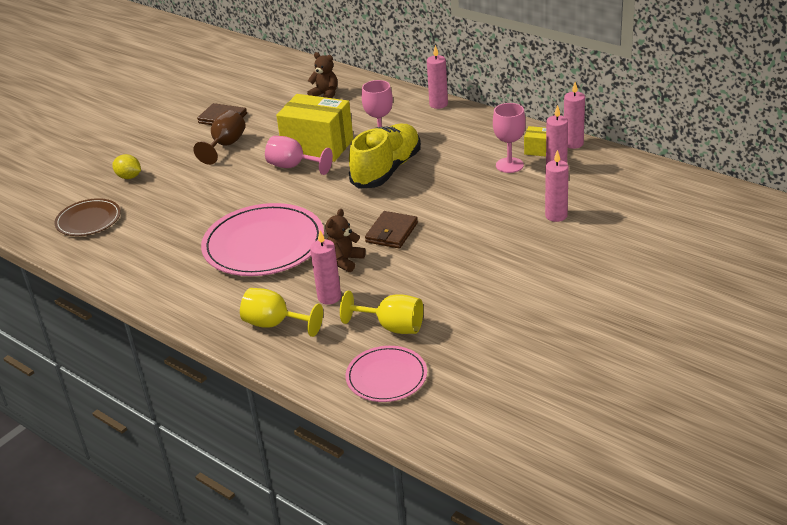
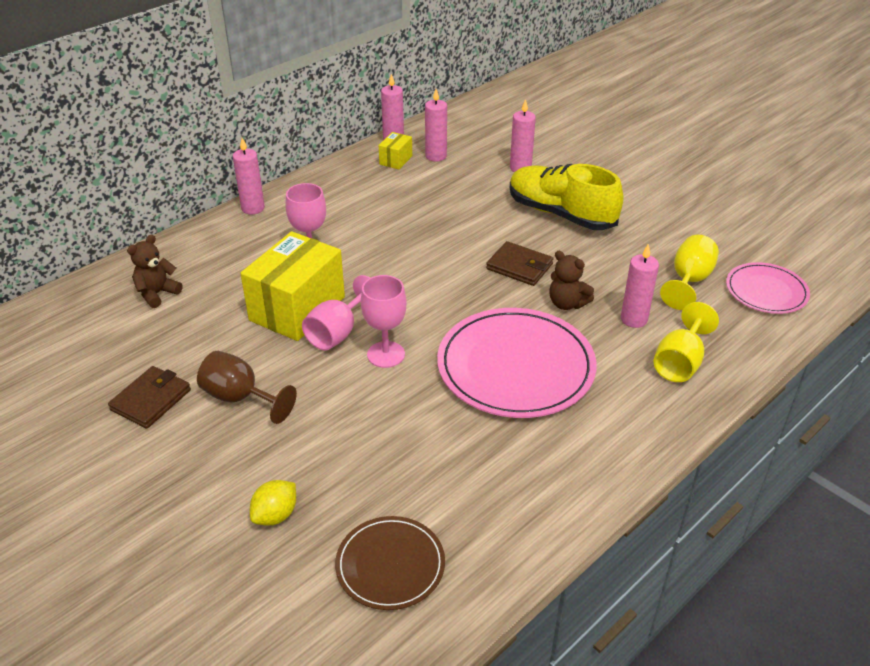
camera: 85 degrees left, 5 degrees up
yellow shoe [349,124,421,189] -> yellow shoe moved to [510,164,623,230]
pink goblet [493,103,526,173] -> pink goblet moved to [361,275,407,368]

